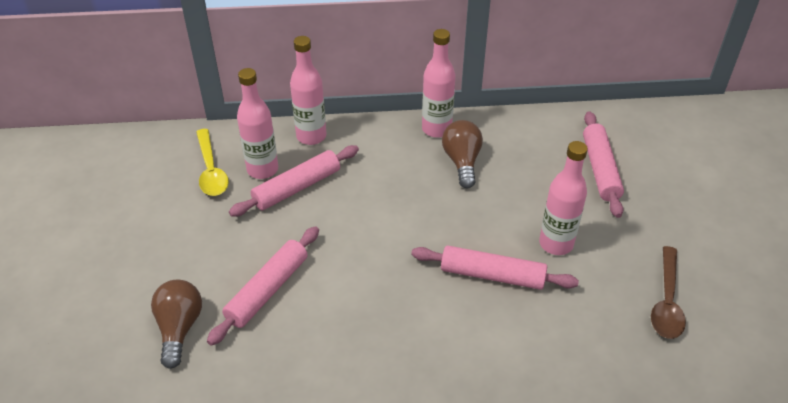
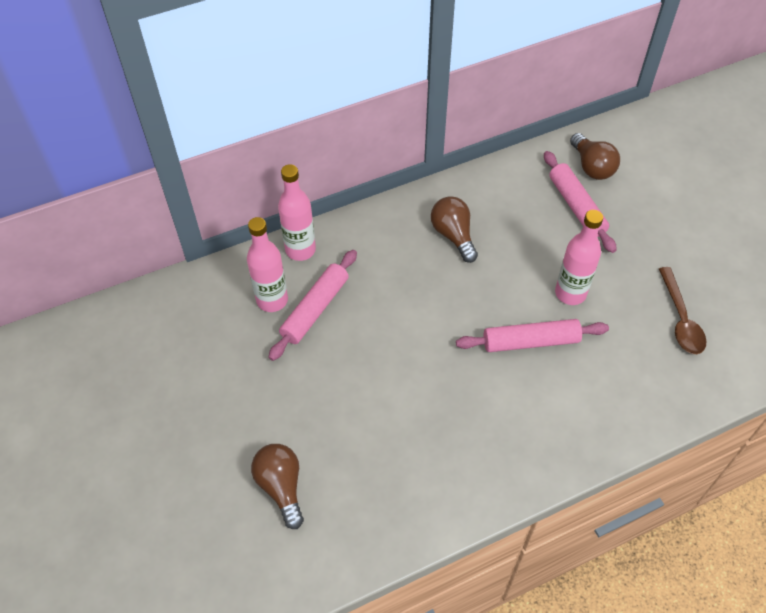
camera: 20 degrees left, 10 degrees up
yellow spoon [196,129,229,196] -> none
pink rolling pin [207,226,319,346] -> none
pink bottle [422,29,456,138] -> none
none -> brown light bulb [570,133,620,180]

